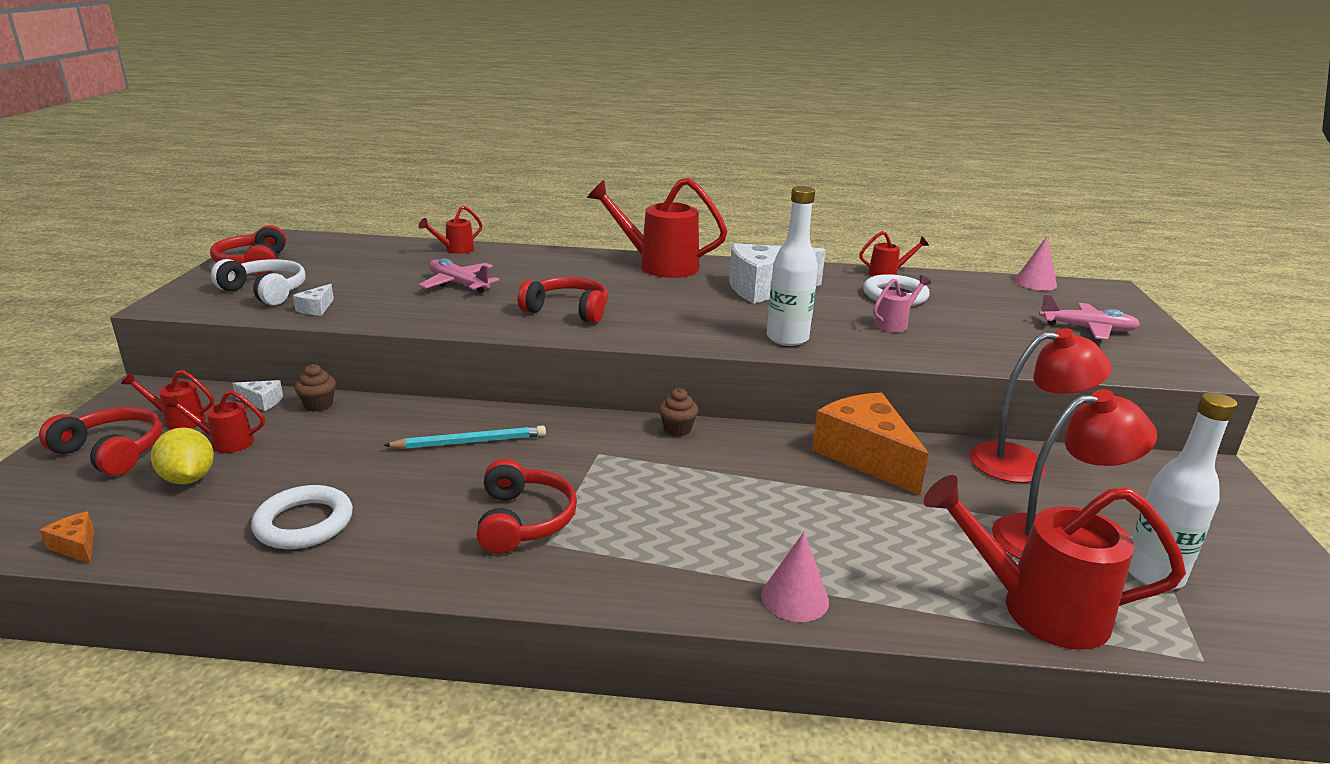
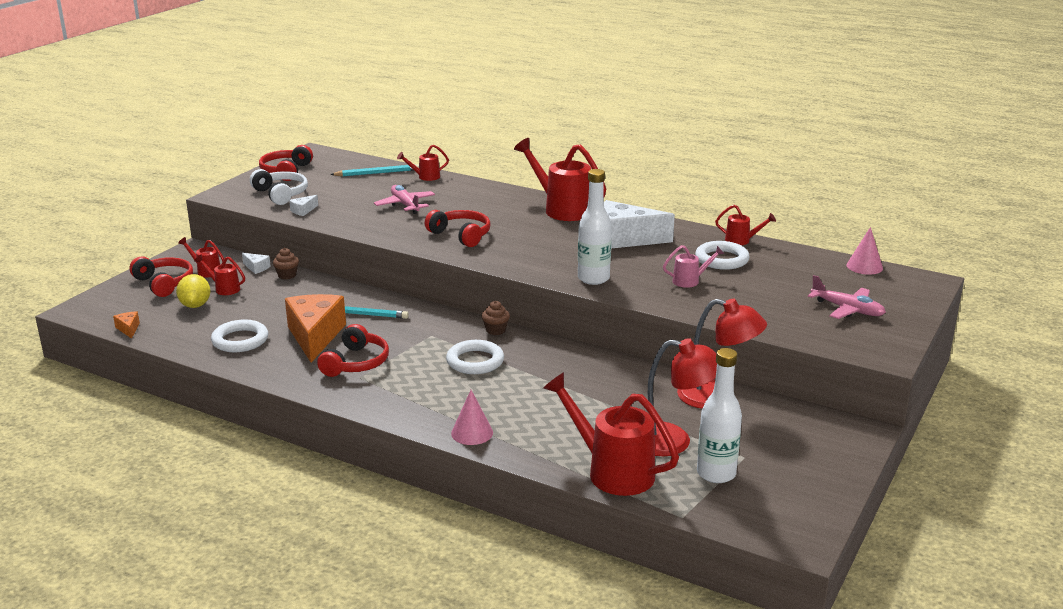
camera: 25 degrees right, 0 degrees up
orange cheese [812,392,929,496] -> orange cheese moved to [285,294,346,362]
none -> turquoise pencil [330,164,419,176]
none -> white ring [446,340,504,374]

